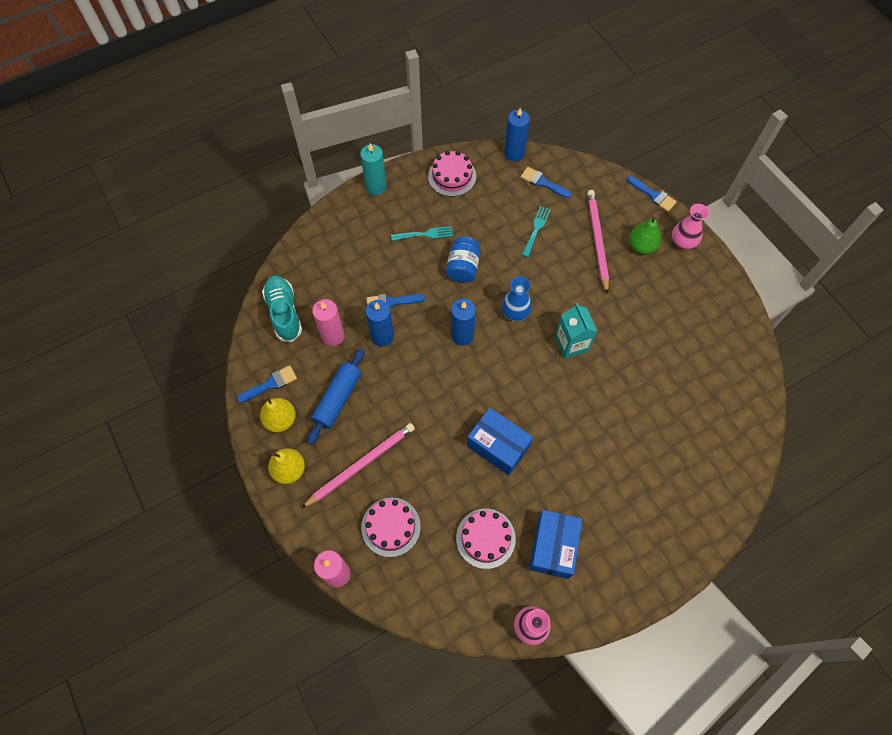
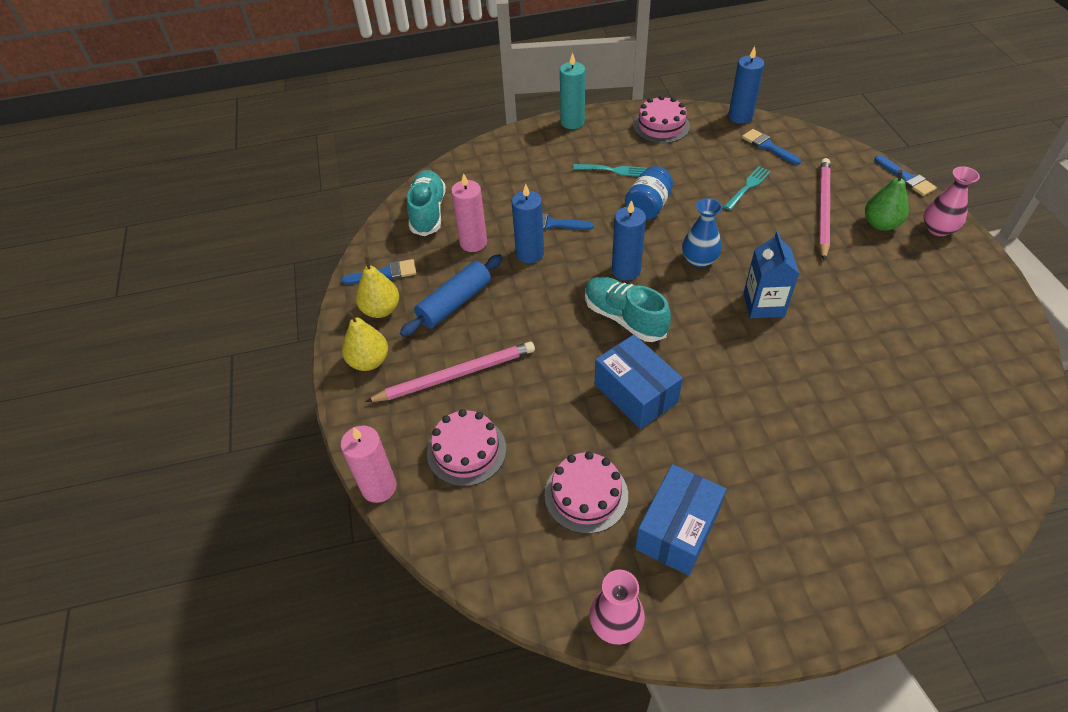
camera: 20 degrees right, 15 degrees down
turquoise carton [555,303,597,359] -> blue carton [743,231,799,318]
none -> turquoise shoe [585,277,671,342]

